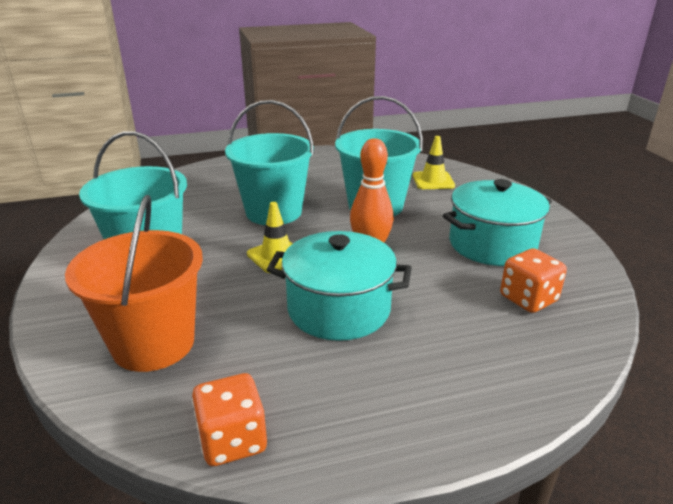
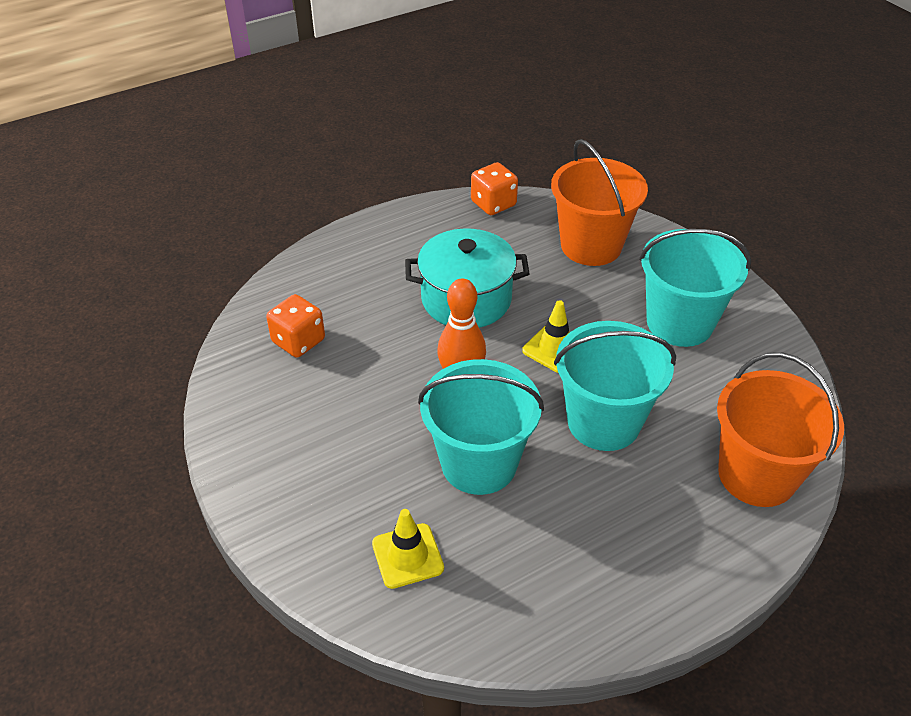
camera: 165 degrees right, 15 degrees up
turquoise pot [443,179,552,266] -> none
none -> orange bucket [717,352,844,507]

